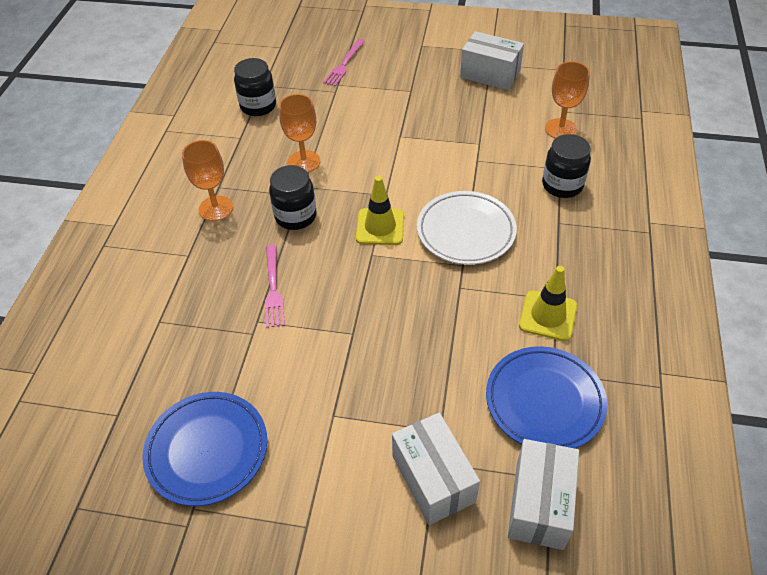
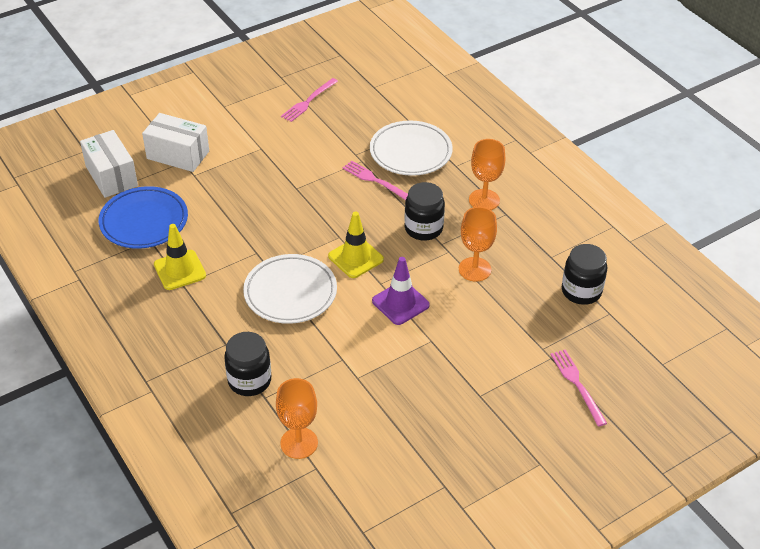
camera: 135 degrees right, 5 degrees down
blue plate [142,392,267,506] -> pink fork [281,78,338,122]
white box [460,31,524,90] -> none
none -> white plate [370,121,453,176]
none -> purple traffic cone [372,257,430,325]

